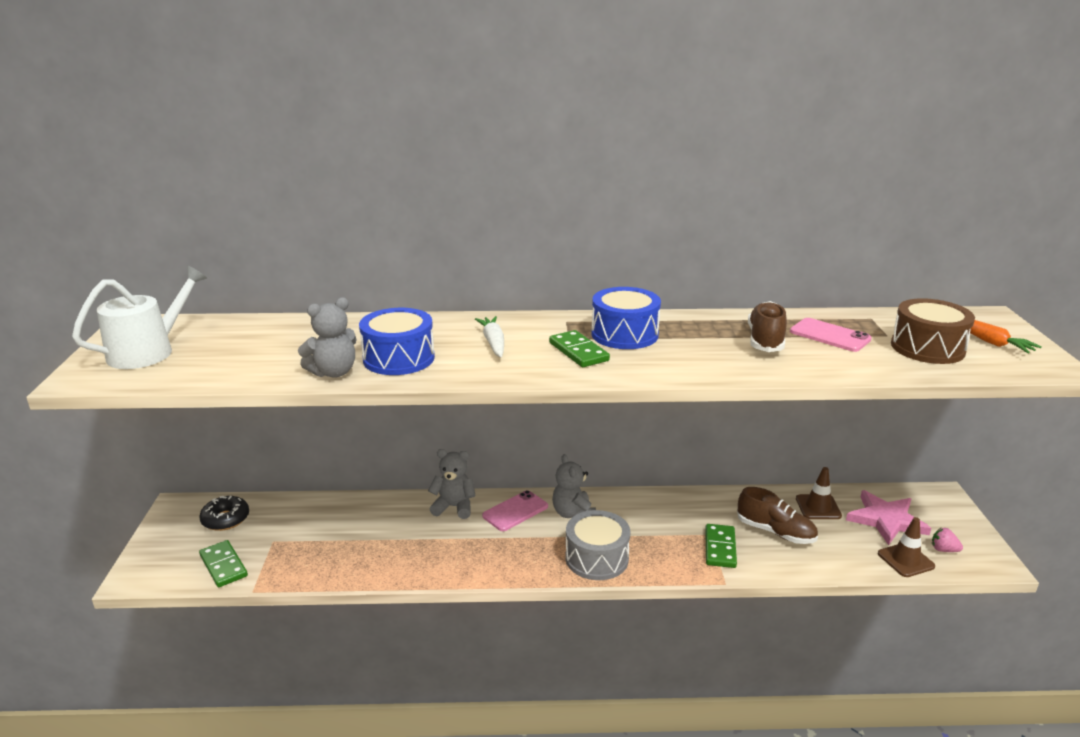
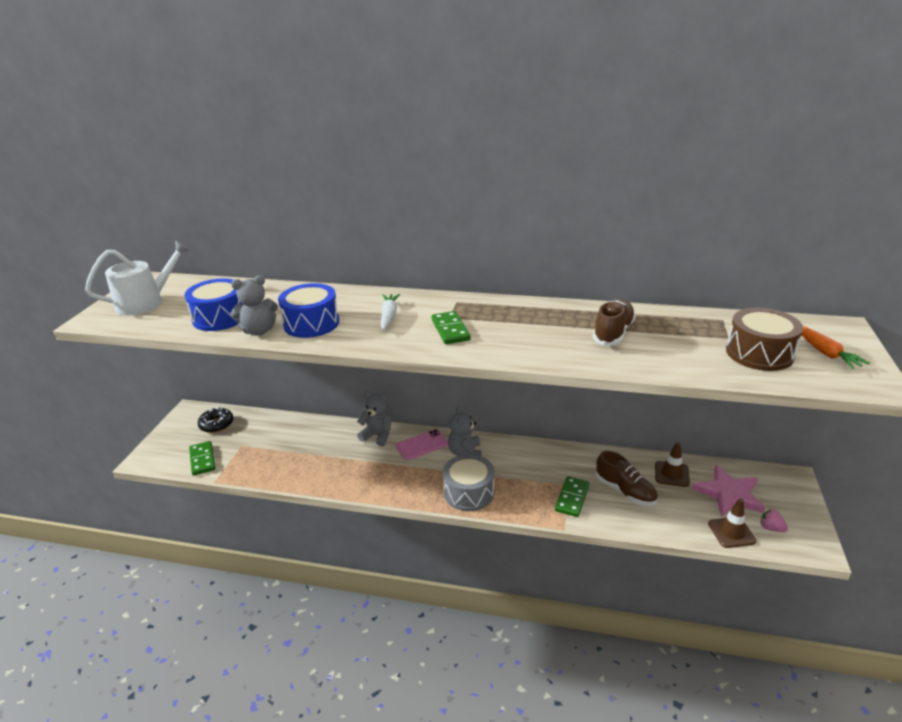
camera: 15 degrees right, 5 degrees up
blue drum [591,287,661,349] -> blue drum moved to [184,278,244,331]
pink phone [790,318,872,352] -> none

